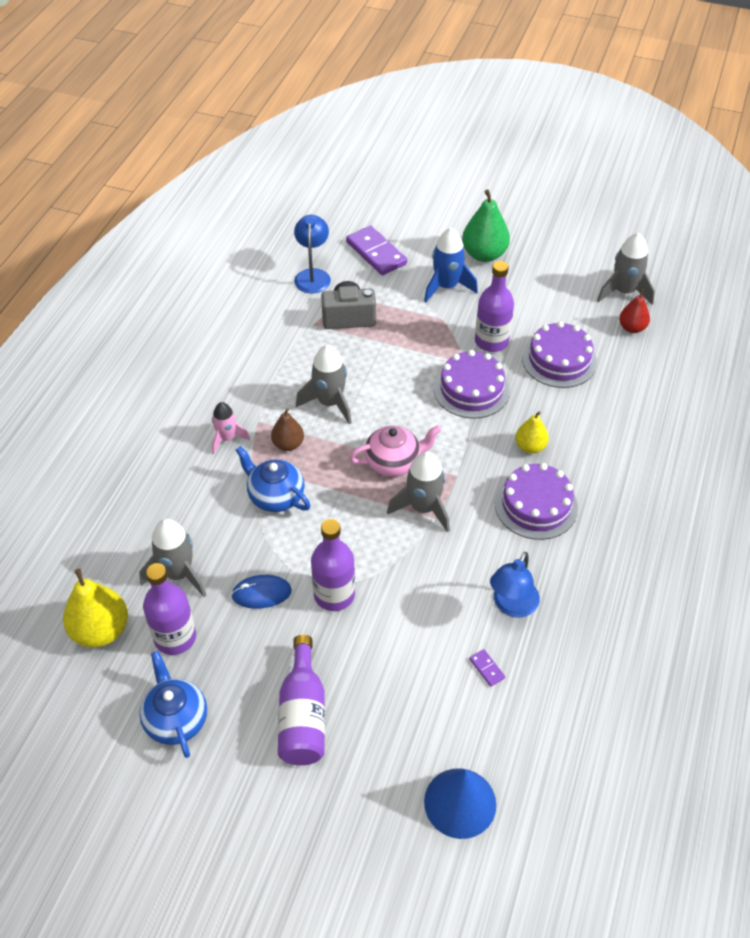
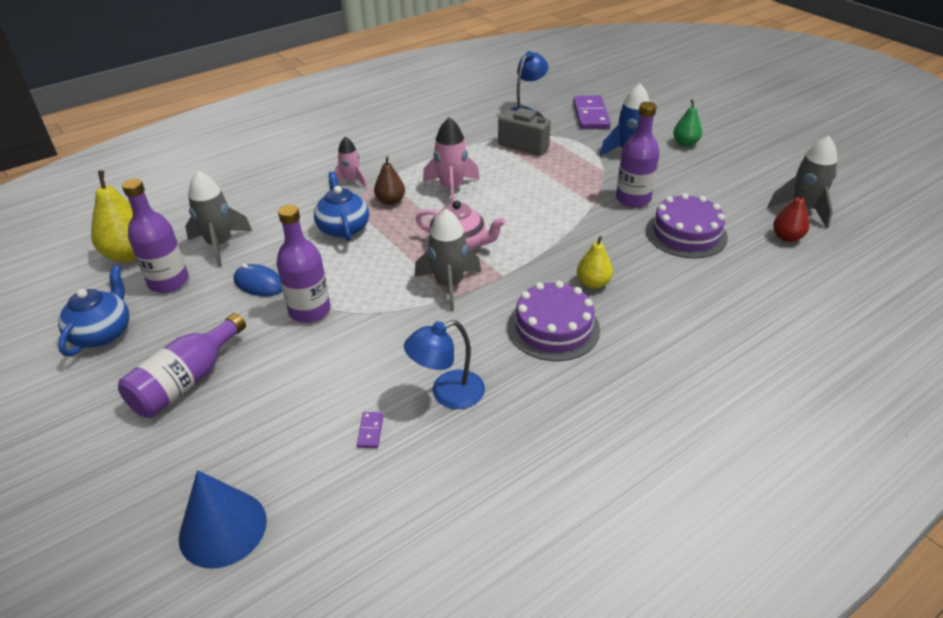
camera: 35 degrees right, 10 degrees down
grey rocket [296,345,352,424] -> pink rocket [423,117,480,203]
purple cake [434,350,510,419] -> none
green pear [462,190,510,262] -> green pear [673,99,702,147], size x0.60

